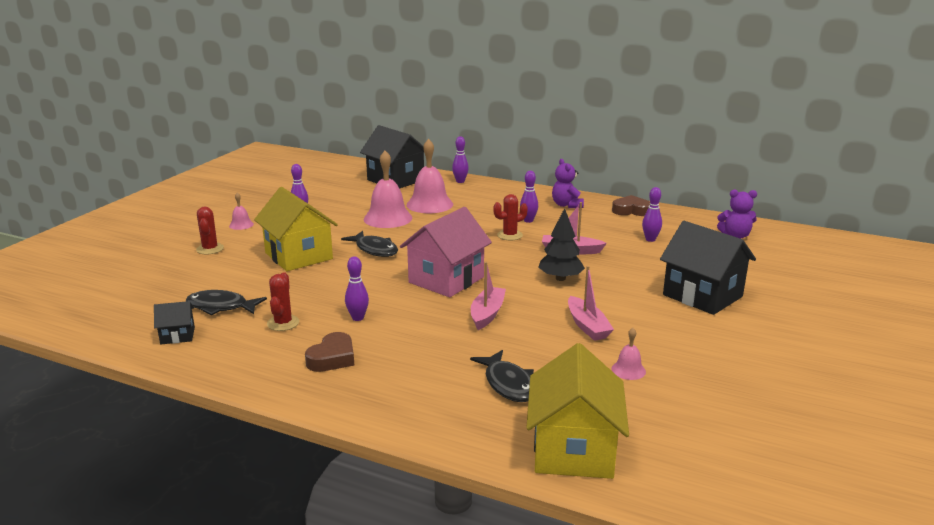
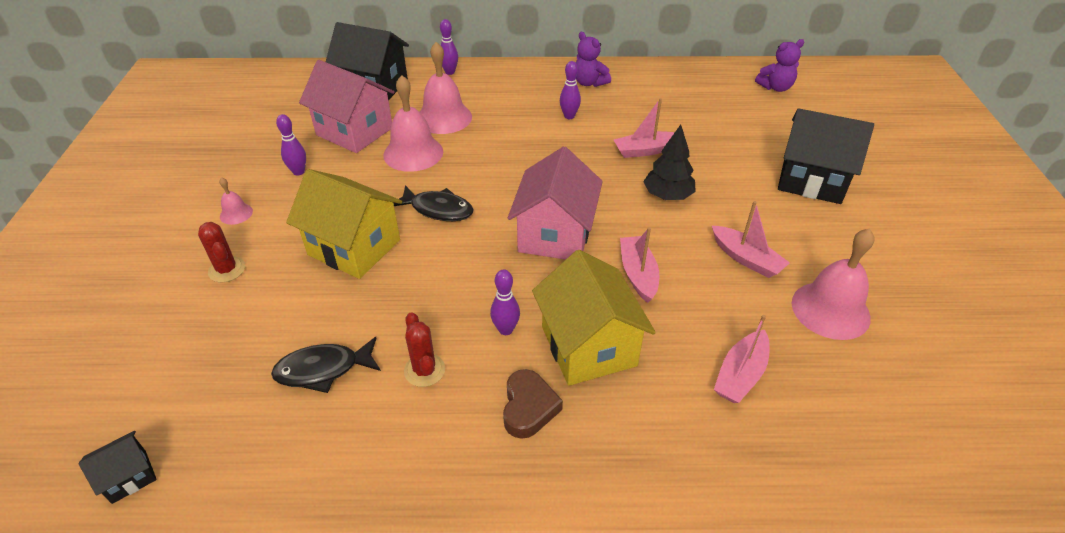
camera: 25 degrees left, 20 degrees up
black house [154,301,195,344] -> black house moved to [78,431,157,504]
black fish [470,350,534,402] -> pink boat [714,315,770,403]
red cactus [493,194,528,240] -> none
yellow house [526,343,629,479] -> yellow house moved to [532,250,656,386]
pink bell [611,328,646,380] -> pink bell [792,228,875,340], size x2.07
brown heart [612,195,650,216] -> none
purple bowling pin [642,187,662,242] -> none
none -> pink house [299,60,395,153]

